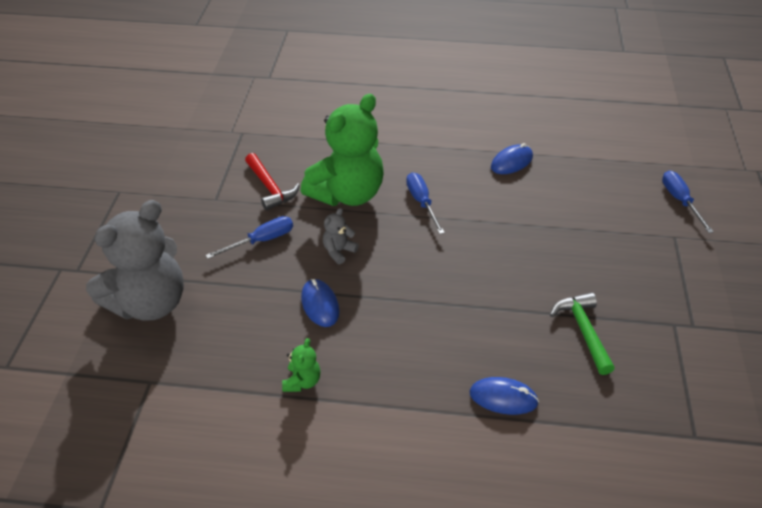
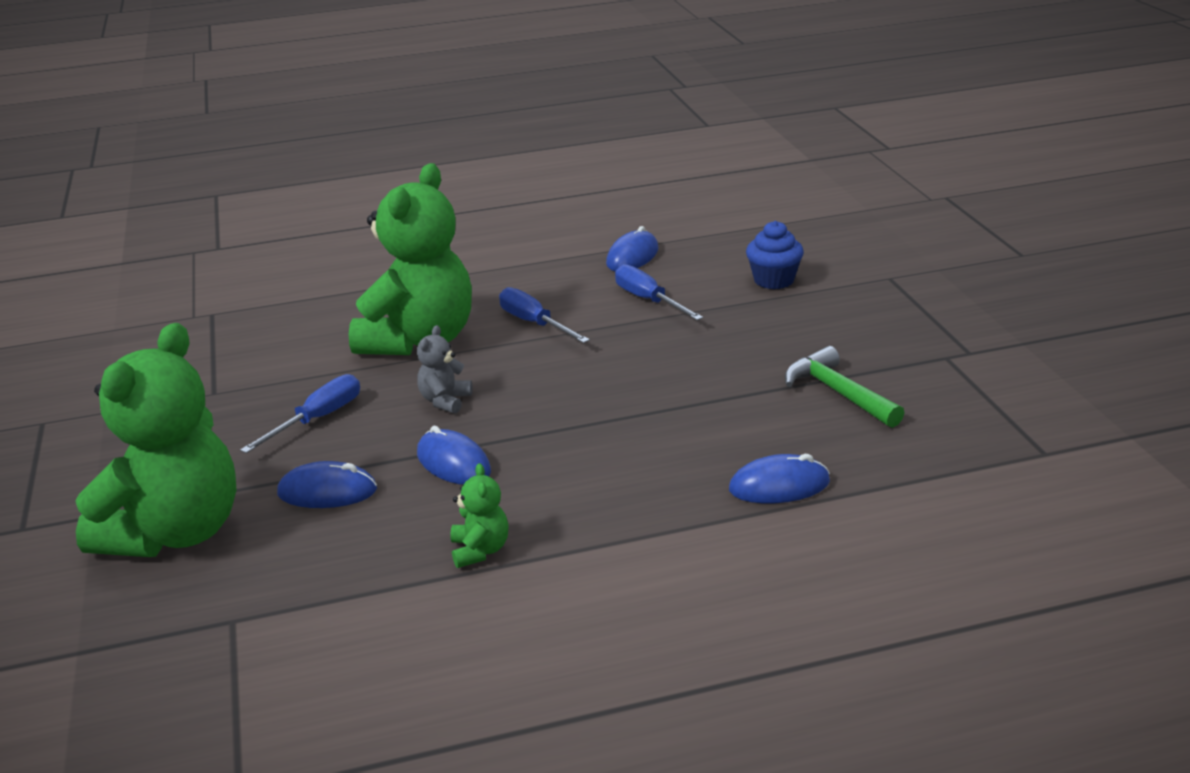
camera: 20 degrees left, 15 degrees down
grey teddy bear [86,200,184,320] -> green teddy bear [76,323,236,557]
red hammer [245,153,300,210] -> none
blue screwdriver [662,171,714,233] -> blue screwdriver moved to [615,264,703,320]
none -> blue mouse [277,461,377,508]
none -> blue cupcake [746,221,804,289]

